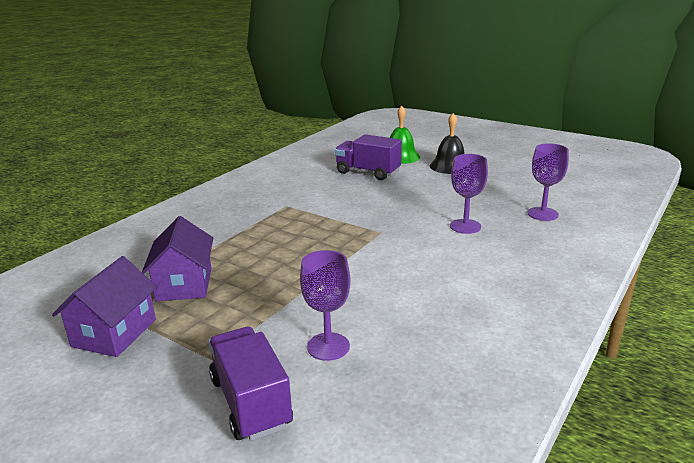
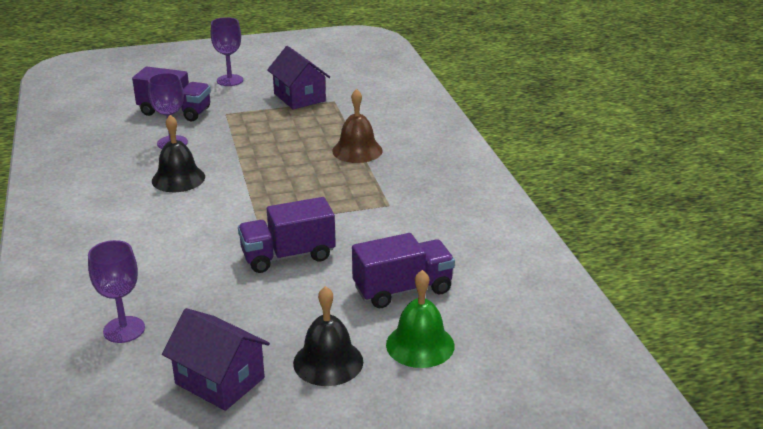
camera: 130 degrees right, 5 degrees up
purple house [142,216,213,301] -> purple house moved to [162,308,270,411]
purple goblet [450,154,488,234] -> purple goblet moved to [210,17,243,86]
none -> black bell [152,115,205,192]
none -> purple truck [238,197,336,273]
none -> brown bell [332,89,383,163]

